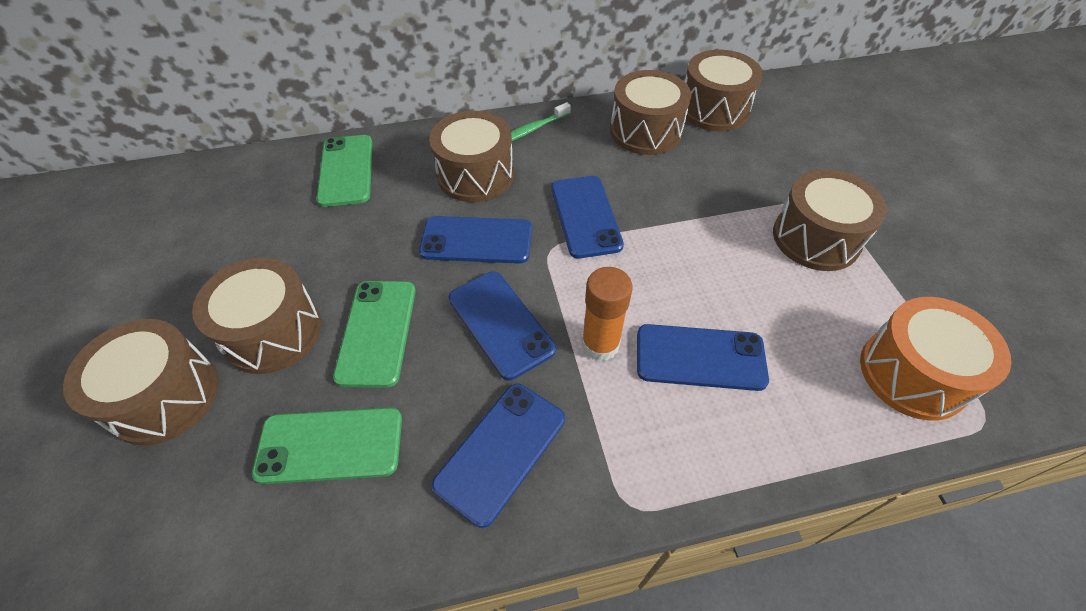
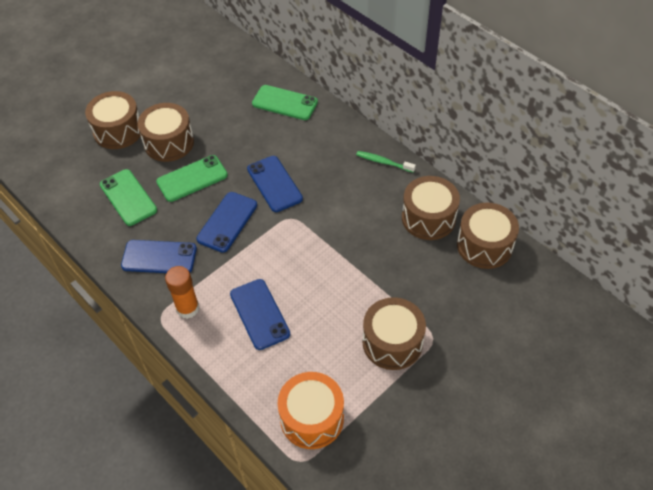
camera: 60 degrees right, 0 degrees up
green phone [316,135,373,207] -> green phone turned 60 degrees clockwise [252,85,318,120]
brown drum [429,111,514,202] -> none
blue phone [551,176,624,259] -> none
orange glue stick [581,267,632,361] -> orange glue stick moved to [165,266,199,319]

